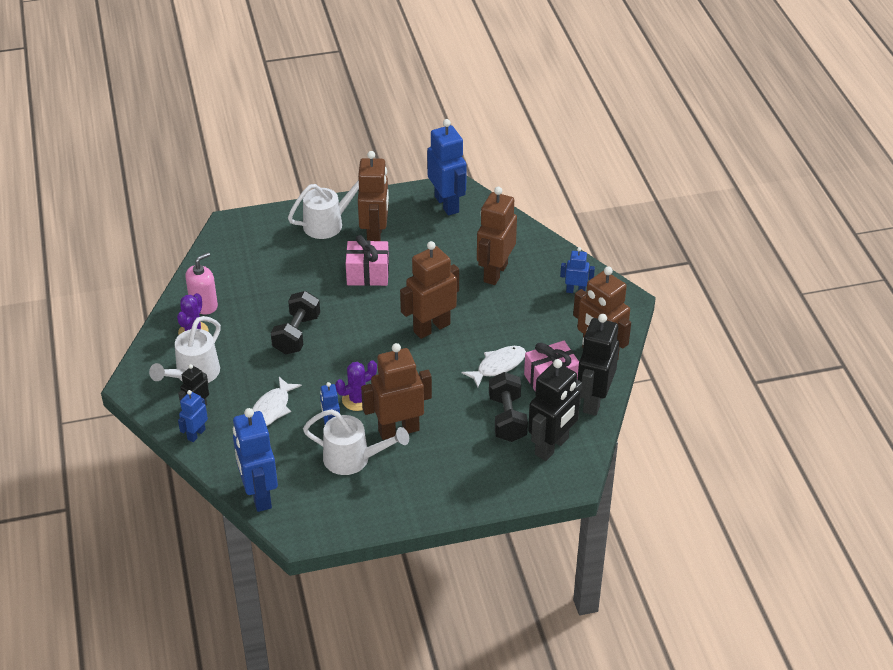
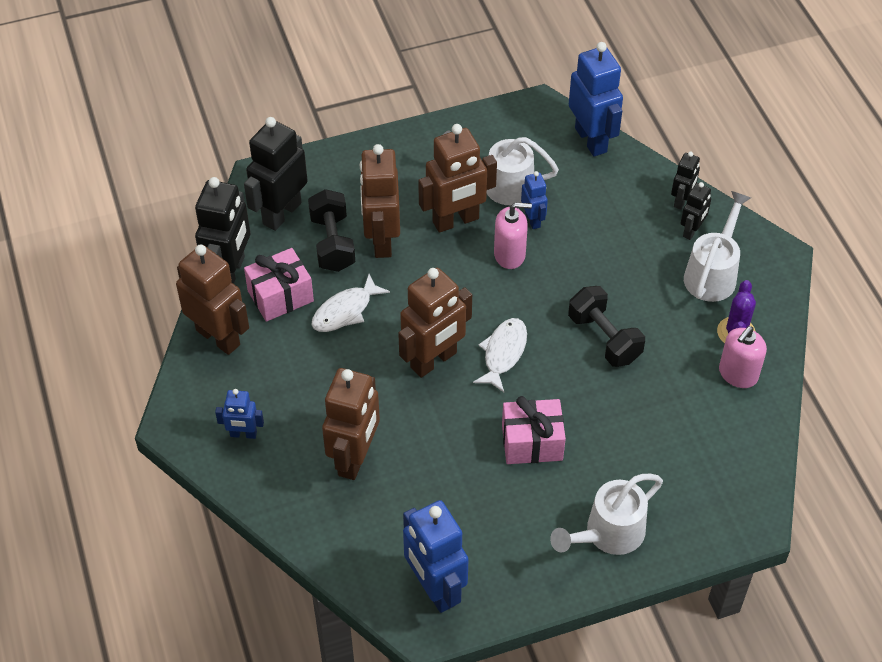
camera: 175 degrees right, 10 degrees up
blue robot [178,390,208,442] -> black robot [671,152,700,210]
white fish [252,377,302,426] -> white fish moved to [473,318,527,392]
black dumbbell [271,291,320,354] -> black dumbbell turned 45 degrees counterclockwise [568,286,645,367]
purple cactus [335,360,377,411] -> pink soap dispenser [494,202,532,269]
brown robot [358,151,389,241] -> brown robot moved to [360,144,400,258]

